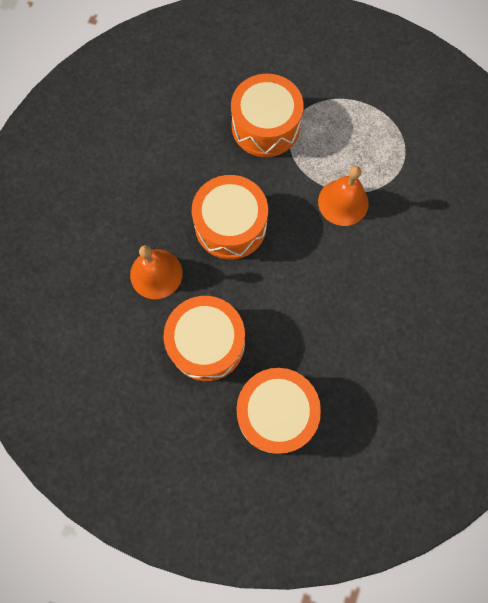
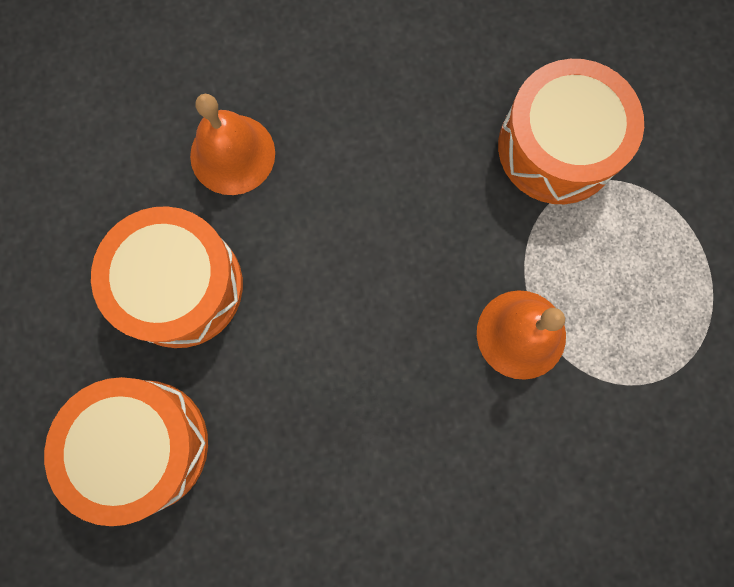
camera: 55 degrees right, 5 degrees up
orange drum [192,175,268,259] -> none

